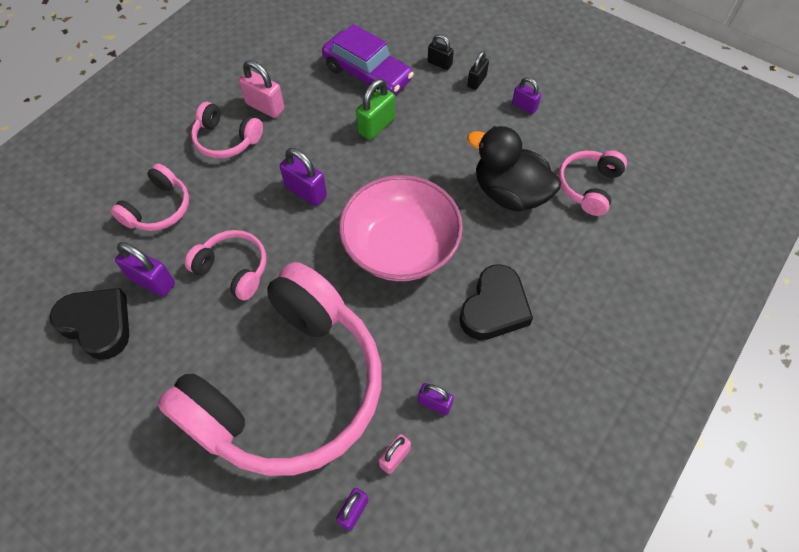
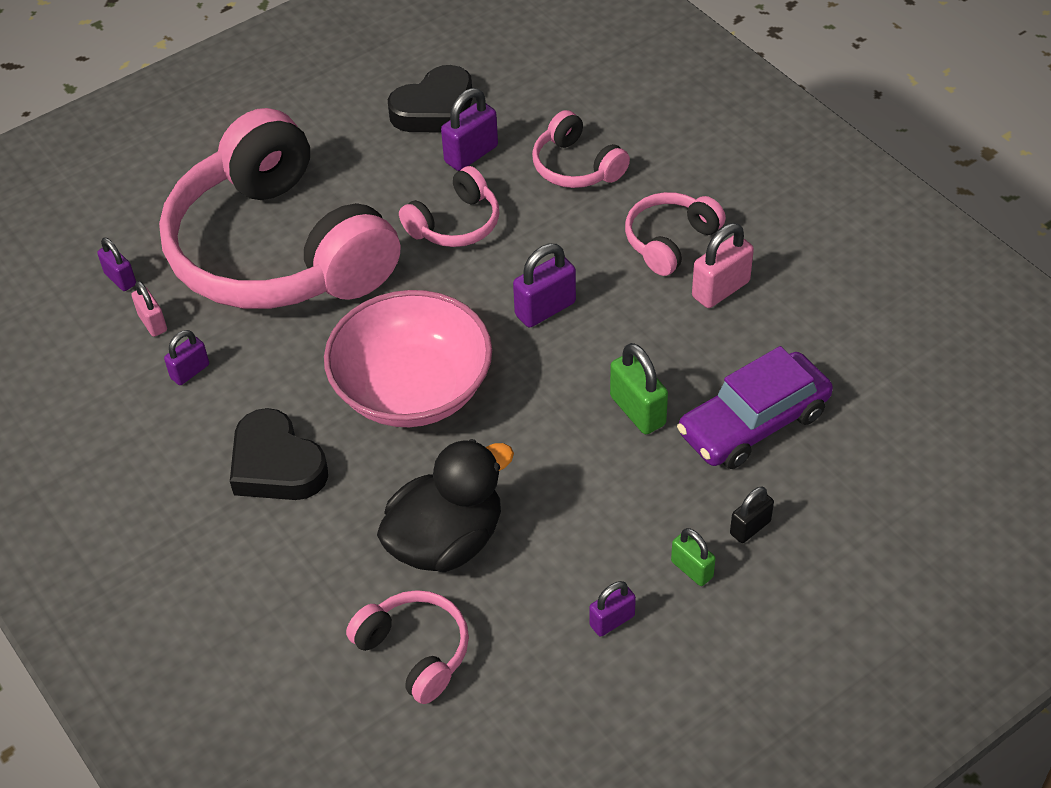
camera: 110 degrees right, 10 degrees down
black padlock [467,51,489,90] -> green padlock [671,528,716,586]

